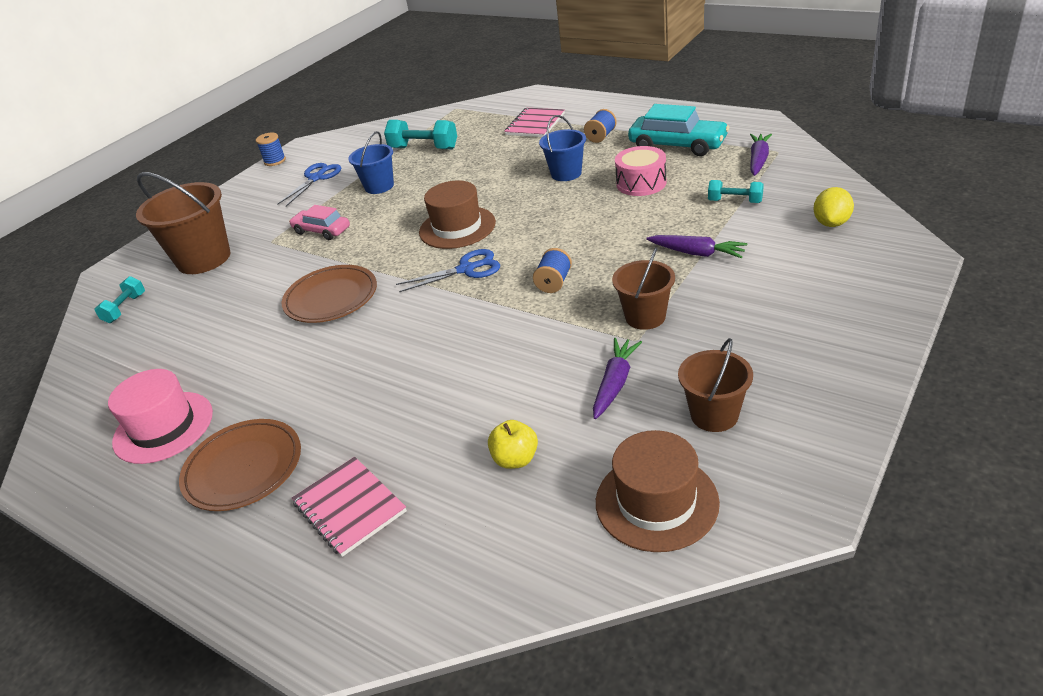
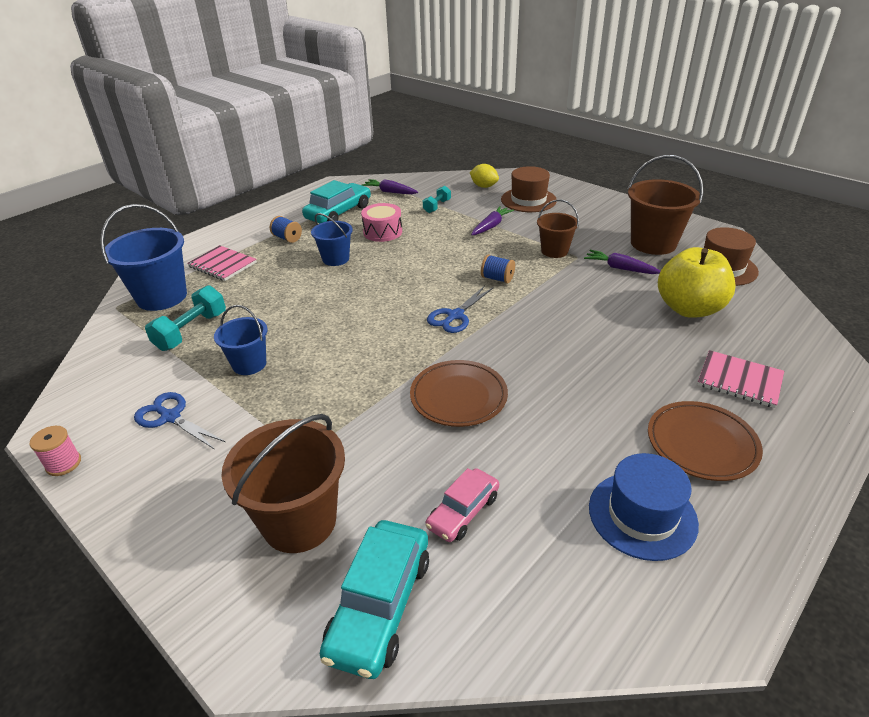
camera: 85 degrees left, 0 degrees up
turquoise dumbbell [95,276,145,323] -> turquoise car [320,520,429,679]
pink hat [108,369,213,464] -> blue hat [589,453,699,561]
blue spool [256,133,286,166] -> pink spool [30,426,81,476]
pink car [289,205,350,240] -> pink car moved to [425,468,499,542]
pink notebook [292,457,407,557] -> pink notebook turned 60 degrees clockwise [697,350,784,408]
blue scissors [396,249,500,292] -> blue scissors turned 135 degrees counterclockwise [427,285,494,333]
brown hat [419,180,496,249] -> brown hat moved to [501,166,557,212]
yellow apple [488,420,538,469] -> yellow apple [658,247,735,318], size x2.17
brown bucket [678,338,753,432] -> brown bucket [628,155,703,255], size x1.67
none -> blue bucket [100,204,187,311]

